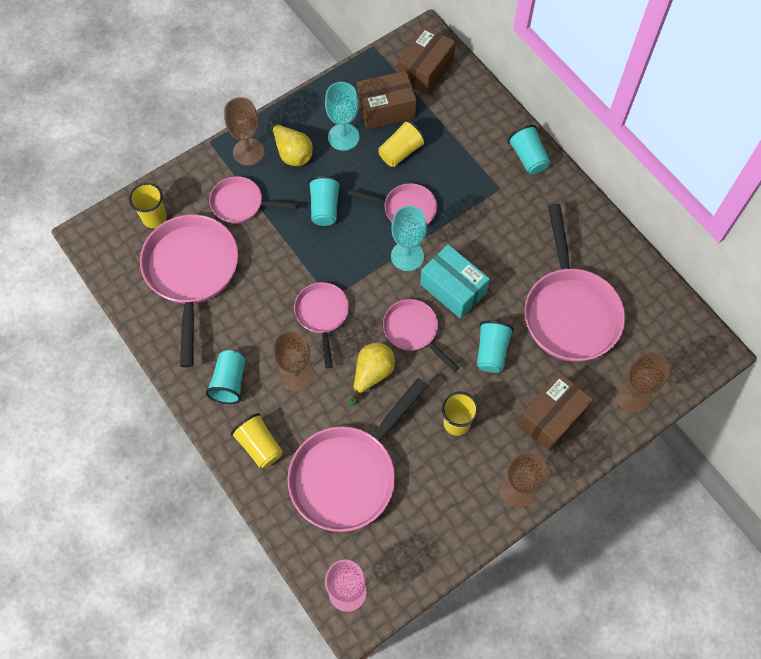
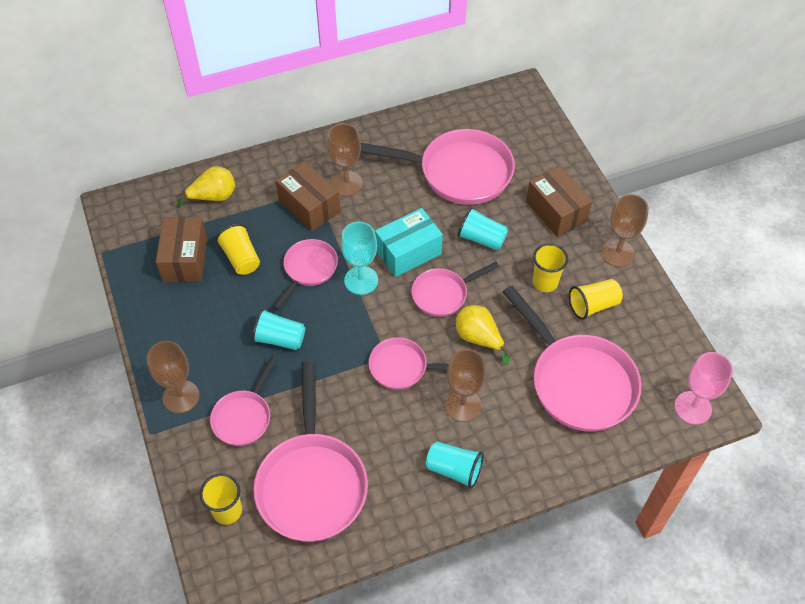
camera: 75 degrees left, 10 degrees down
pink pan [140,214,238,368] -> pink pan turned 105 degrees counterclockwise [254,361,368,542]
yellow cup [230,413,283,469] -> yellow cup moved to [569,279,623,320]
yellow pear [269,121,313,166] -> yellow pear moved to [176,166,235,208]
turquoise goblet [325,82,359,151] -> none
brown box [398,26,456,95] -> brown box moved to [276,161,341,231]
turquoise cup [508,125,550,174] -> none
brown goblet [615,352,670,413] -> brown goblet moved to [327,123,363,196]

